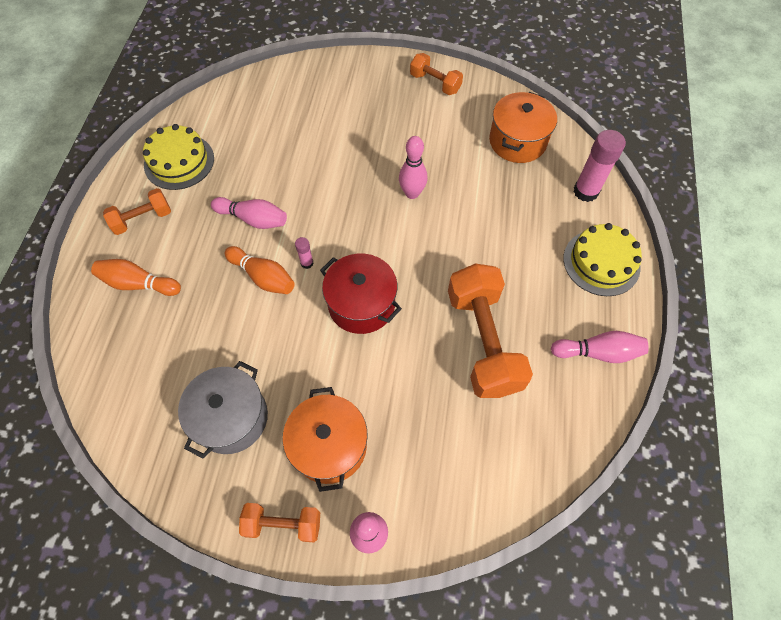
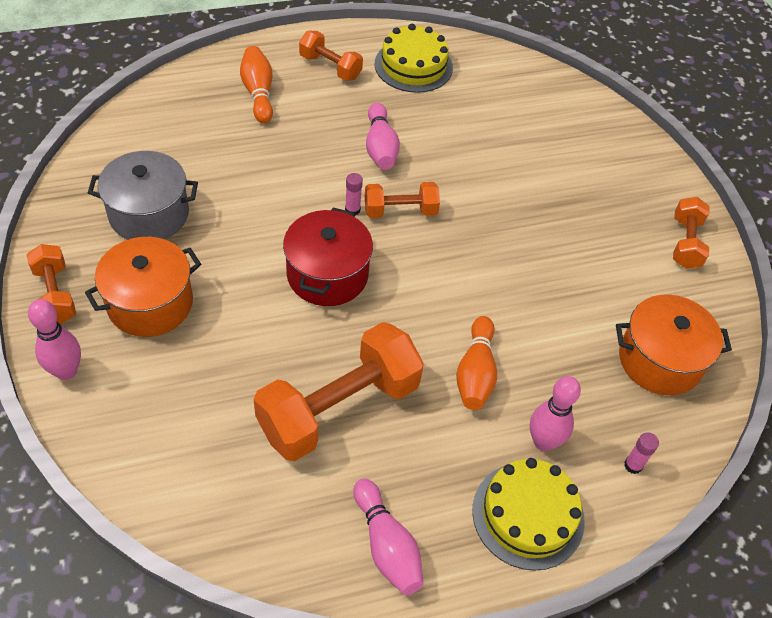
camera: 60 degrees right, 10 degrees down
orange bowling pin [225,246,295,294] -> orange bowling pin moved to [456,316,497,410]
pink bowling pin [399,136,428,199] -> pink bowling pin moved to [530,376,581,451]
pink glue stick [573,130,626,202] -> pink glue stick [624,432,659,474], size x0.48
none -> orange dumbbell [365,182,440,218]

